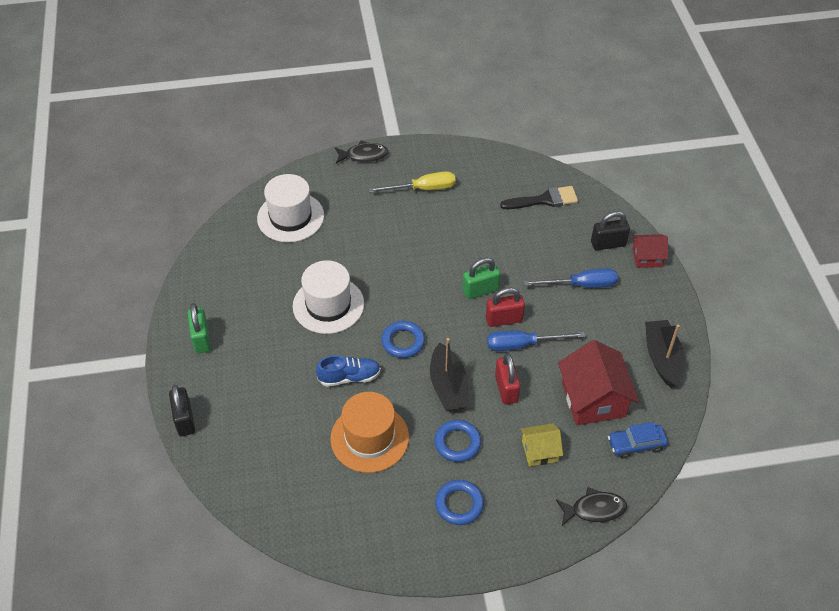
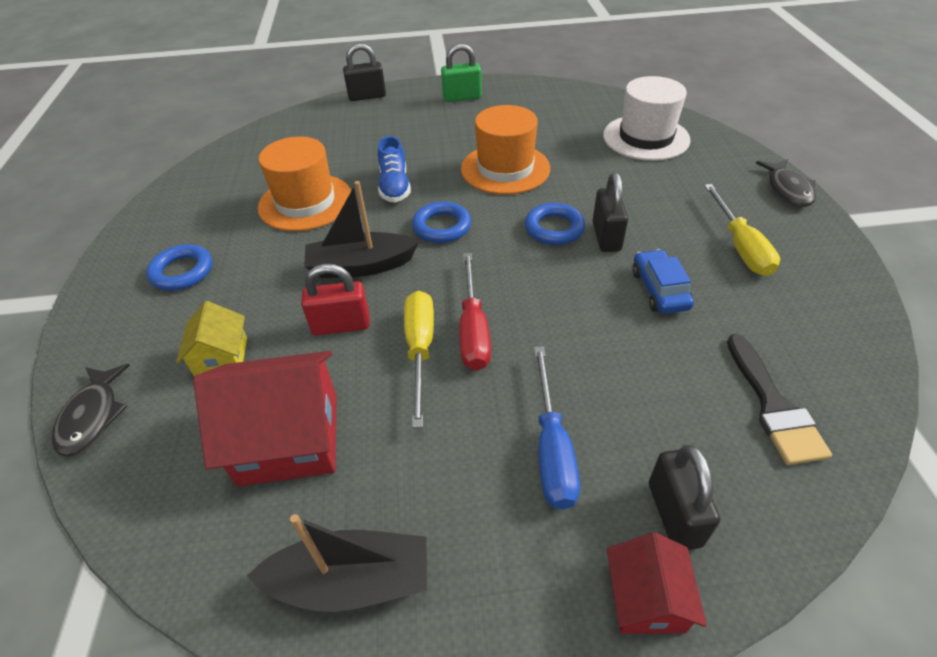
camera: 95 degrees right, 5 degrees down
white hat [293,260,364,334] -> orange hat [461,105,550,195]
blue ring [434,420,481,462] -> blue ring moved to [525,203,585,245]
green padlock [462,258,500,299] -> none
red padlock [486,287,525,327] -> red screwdriver [459,253,491,371]
blue screwdriver [487,330,585,351] -> yellow screwdriver [404,291,434,428]
blue car [608,422,668,459] -> blue car moved to [632,249,694,314]
none -> black padlock [593,173,628,252]

